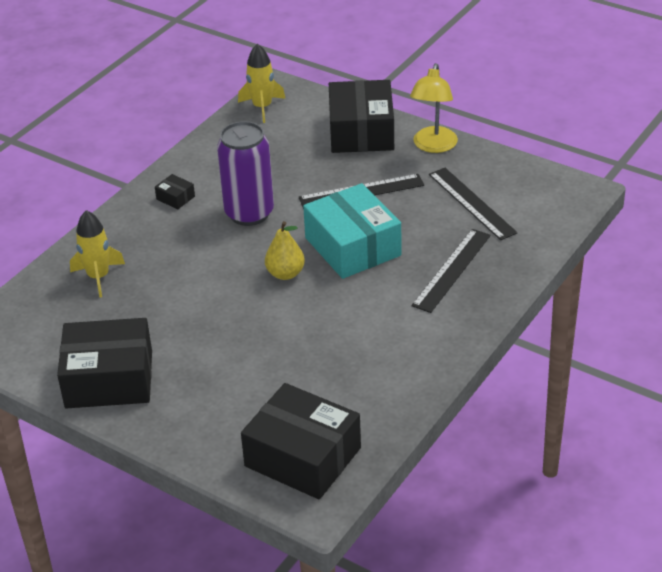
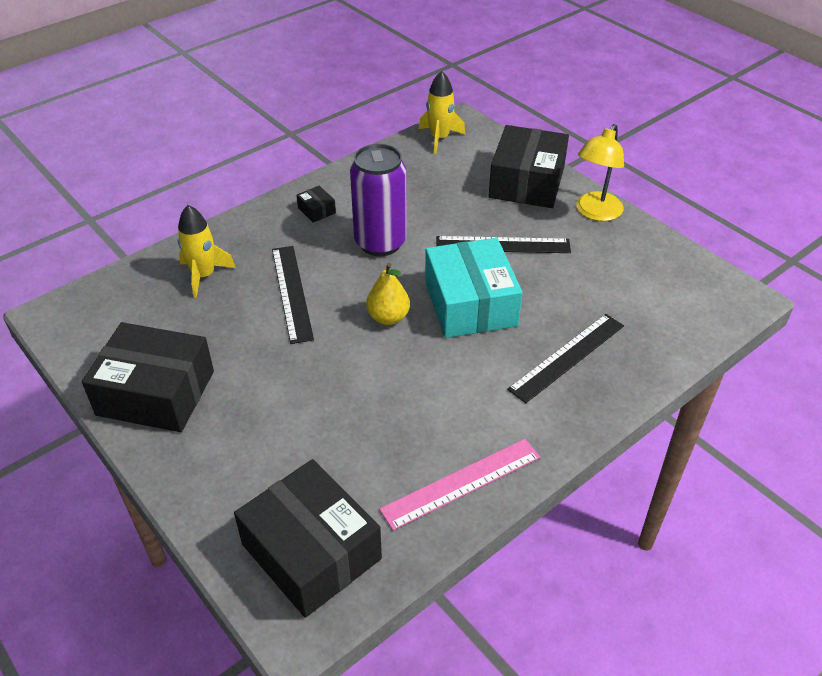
camera: 15 degrees right, 5 degrees up
black ruler [429,168,518,240] -> black ruler moved to [272,246,314,344]
none -> pink ruler [379,439,540,531]

